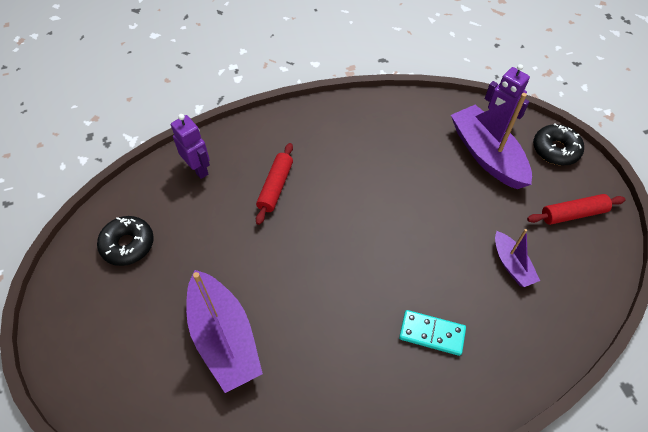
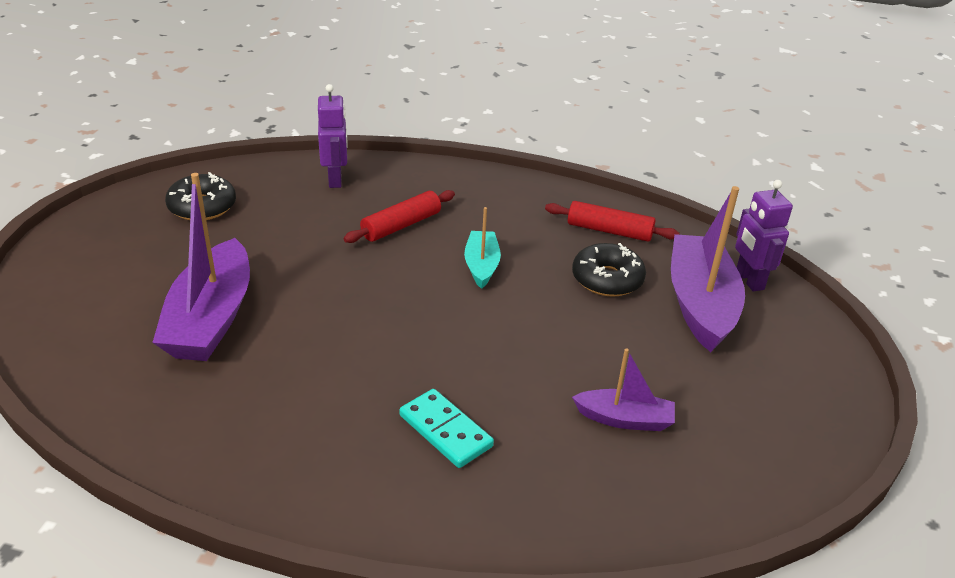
camera: 30 degrees right, 20 degrees down
purple boat [495,229,540,287] -> purple boat turned 90 degrees counterclockwise [572,348,675,431]
red rolling pin [527,194,626,225] -> red rolling pin moved to [545,201,679,242]
black donut [533,123,584,165] -> black donut moved to [572,243,646,297]
none -> turquoise boat [464,207,501,289]

